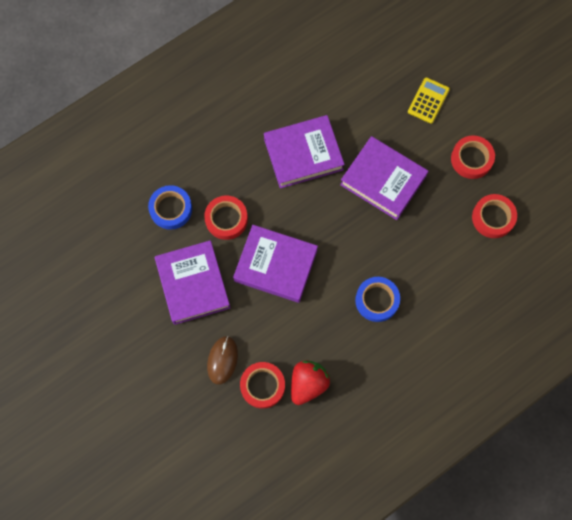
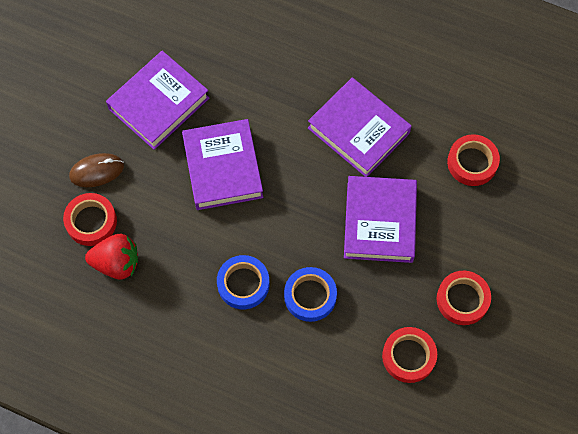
camera: 60 degrees right, 5 degrees down
blue tape [148,185,192,230] -> blue tape moved to [284,267,337,322]
red tape [204,196,248,240] -> red tape moved to [447,134,500,186]
yellow calculator [408,77,450,124] -> none

